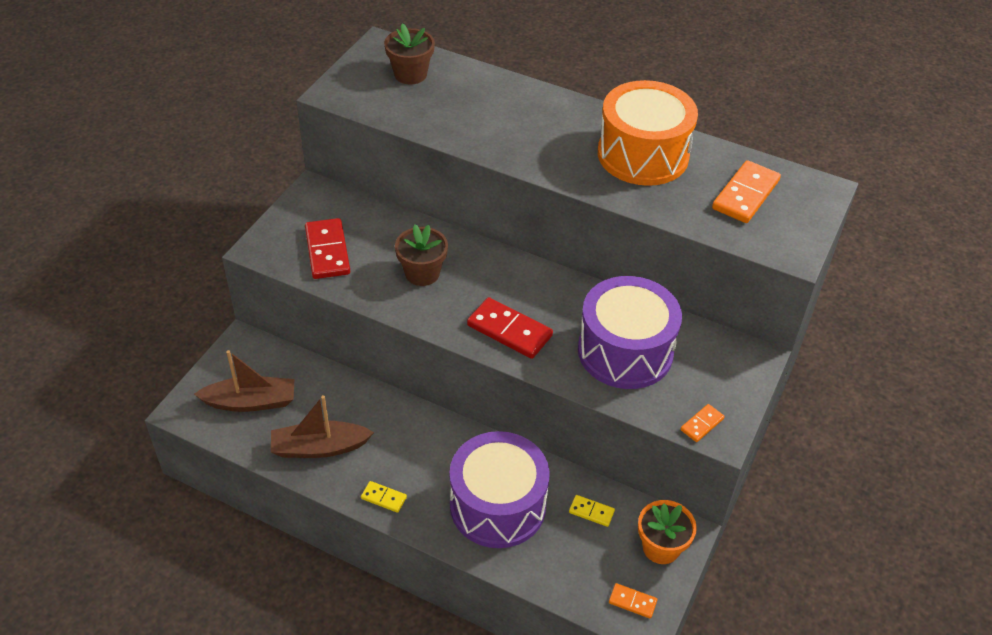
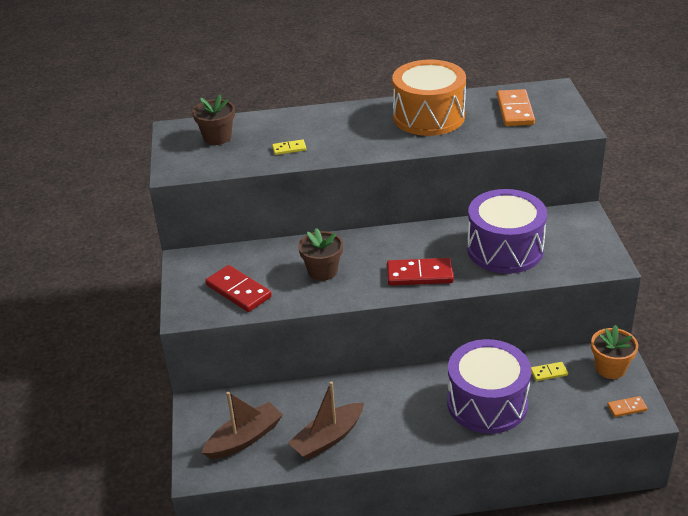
camera: 30 degrees left, 10 degrees down
yellow domino [361,481,407,513] -> yellow domino moved to [272,139,306,155]
orange domino [681,404,725,442] -> none

